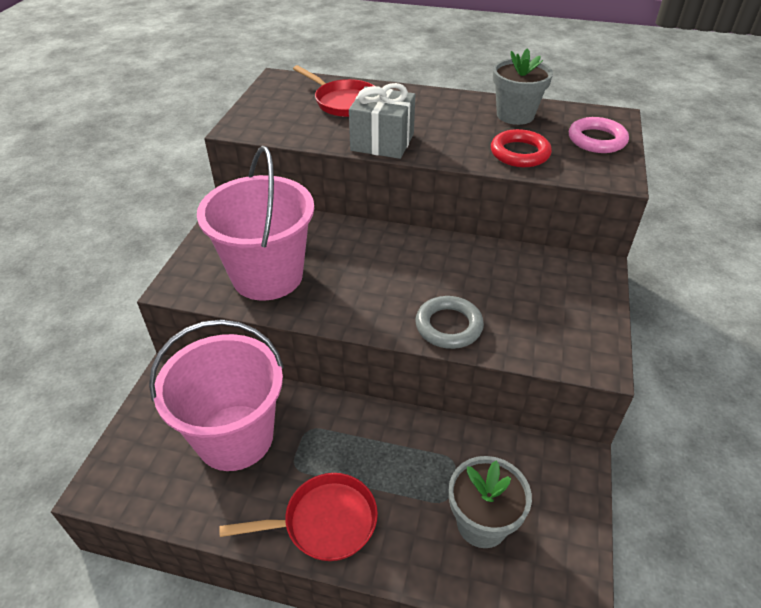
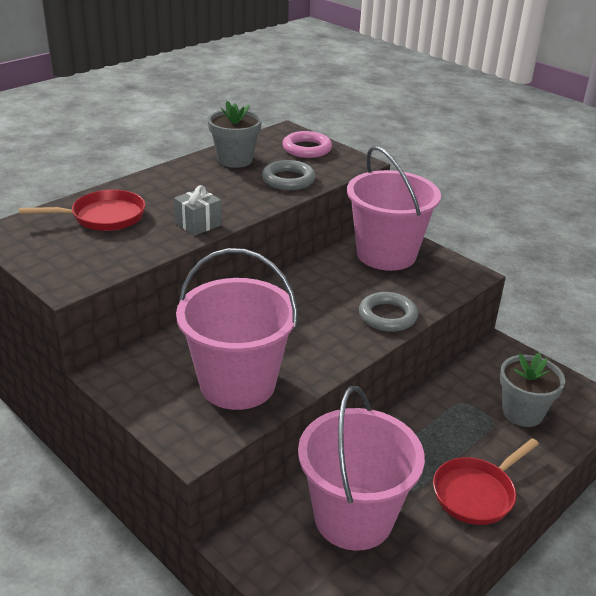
camera: 60 degrees left, 10 degrees down
red pan [219,473,378,561] -> red pan turned 150 degrees counterclockwise [433,438,539,525]
grey gift [349,83,415,159] -> grey gift [174,185,222,236], size x0.64
red ring [491,129,552,167] -> grey ring [262,160,316,190]
none -> pink bucket [347,146,441,271]

